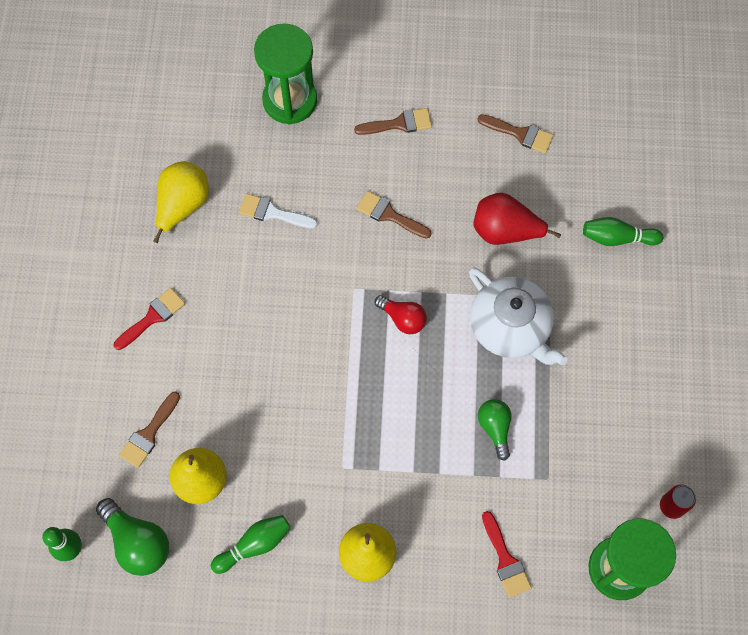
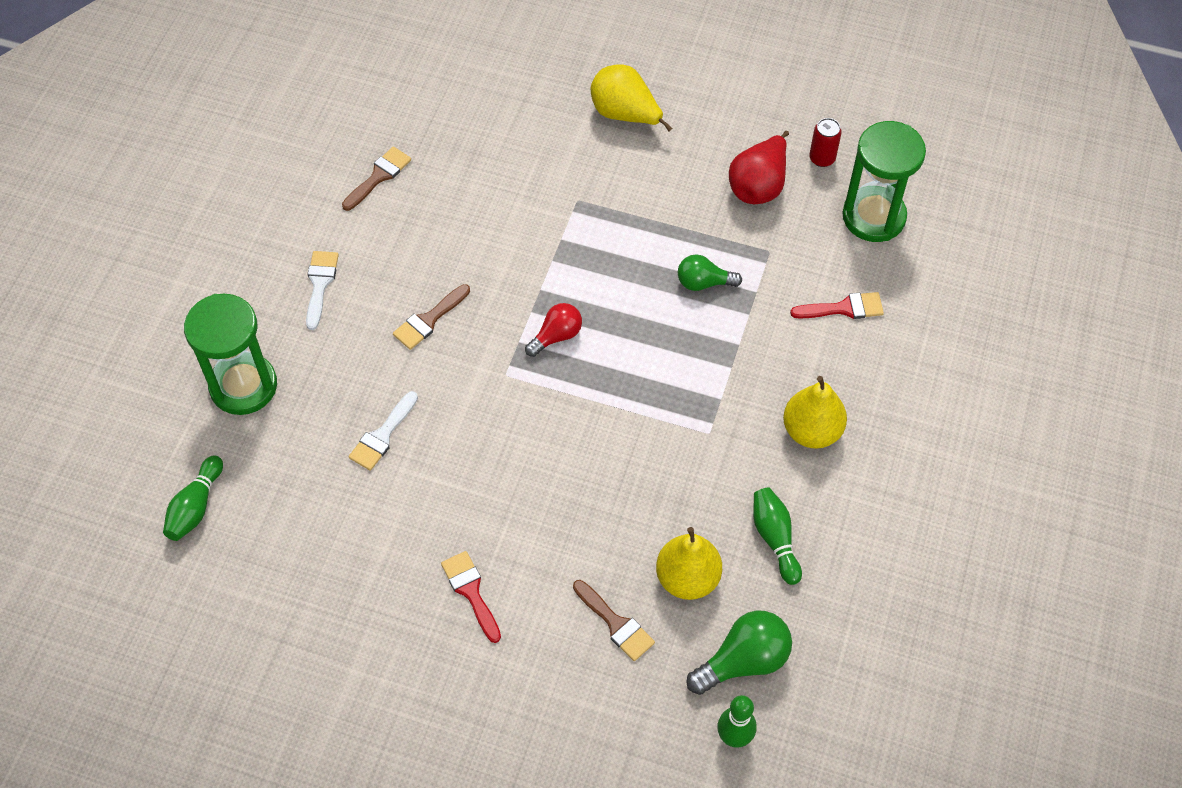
camera: 75 degrees left, 10 degrees down
yellow pear [153,161,209,243] -> yellow pear moved to [591,64,673,131]
brown brush [354,108,432,135] -> white brush [306,251,339,330]
white teapot [469,267,568,365] -> none
red pear [473,193,561,245] -> red pear moved to [729,131,789,204]
green bowling pin [583,217,663,246] -> green bowling pin moved to [163,455,223,541]

